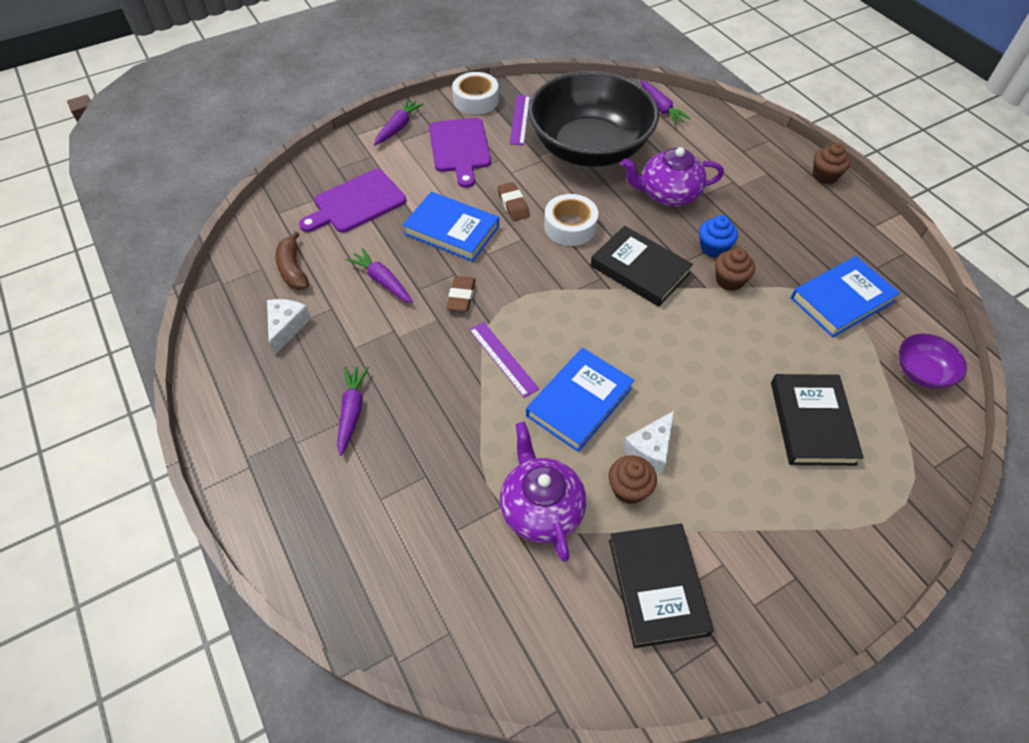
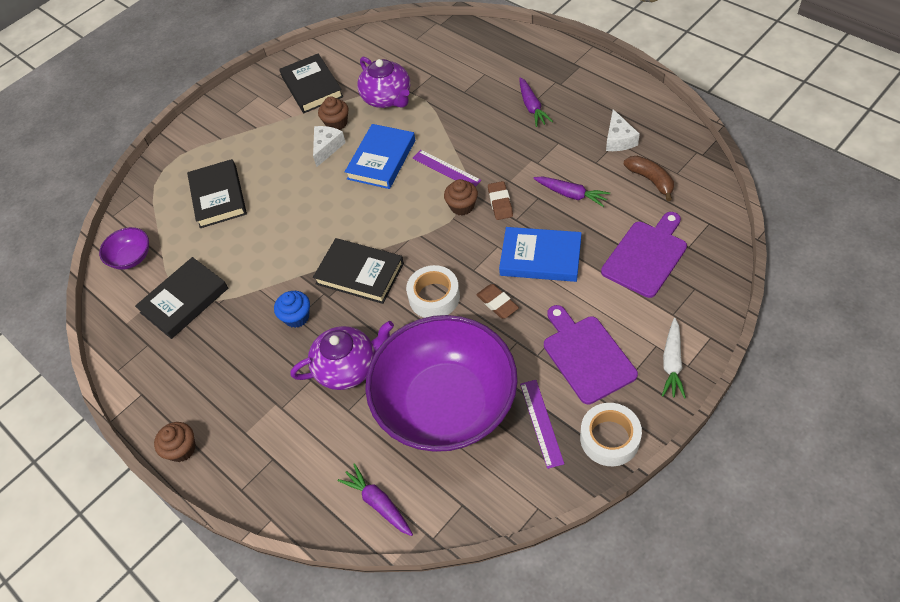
camera: 170 degrees right, 0 degrees up
purple carrot [374,99,424,145] -> white carrot [662,318,686,399]
black bowl [528,71,659,167] -> purple bowl [365,315,518,452]
brown cupcake [715,248,755,291] -> brown cupcake moved to [444,179,478,216]
blue book [791,256,900,337] -> black book [135,257,228,339]

